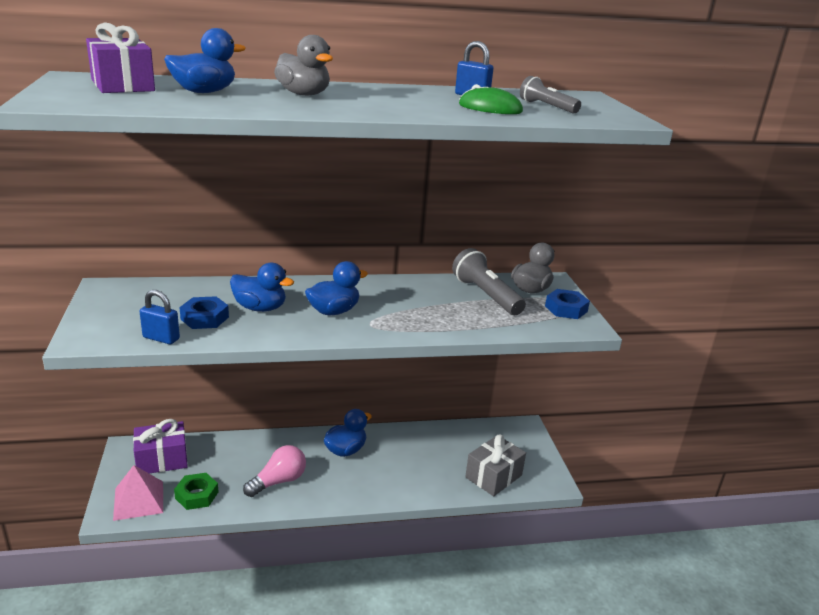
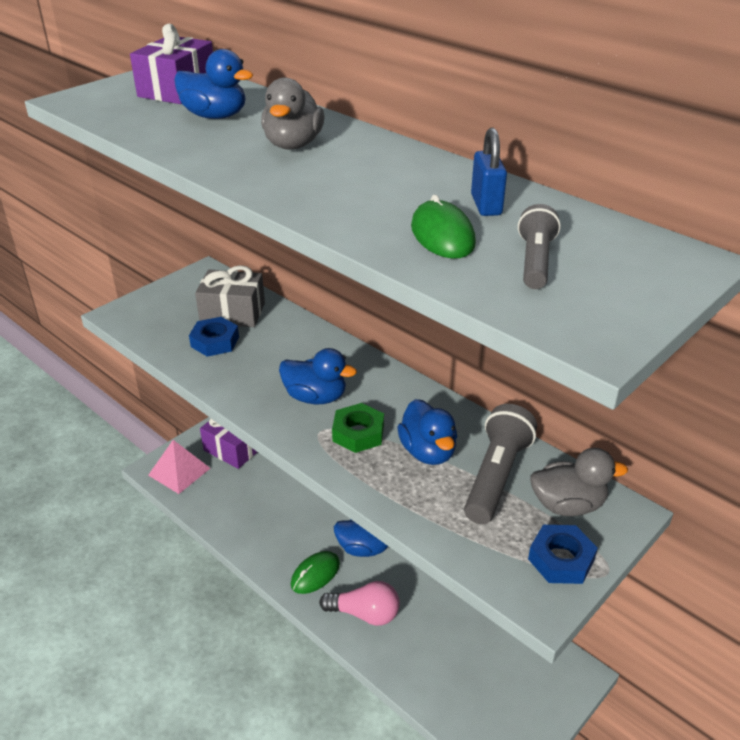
camera: 55 degrees right, 10 degrees up
blue padlock [140,290,180,344] -> none
green nut [174,473,218,510] -> green nut moved to [332,403,384,453]
blue duck [230,263,294,312] -> blue duck moved to [397,399,457,465]
pink light bulb [243,445,306,497] -> pink light bulb moved to [319,581,400,626]
grey gift [465,434,526,496] -> grey gift moved to [195,265,265,327]
none -> green mouse [291,551,340,594]

